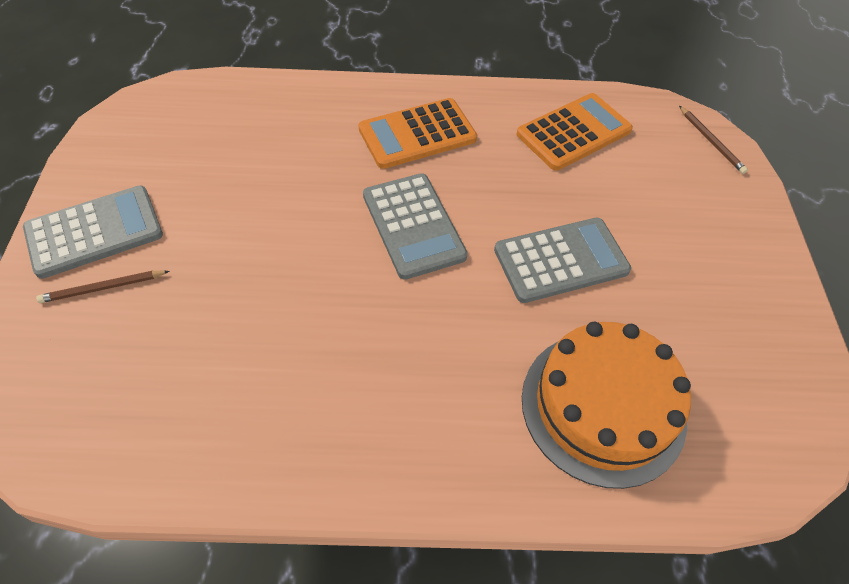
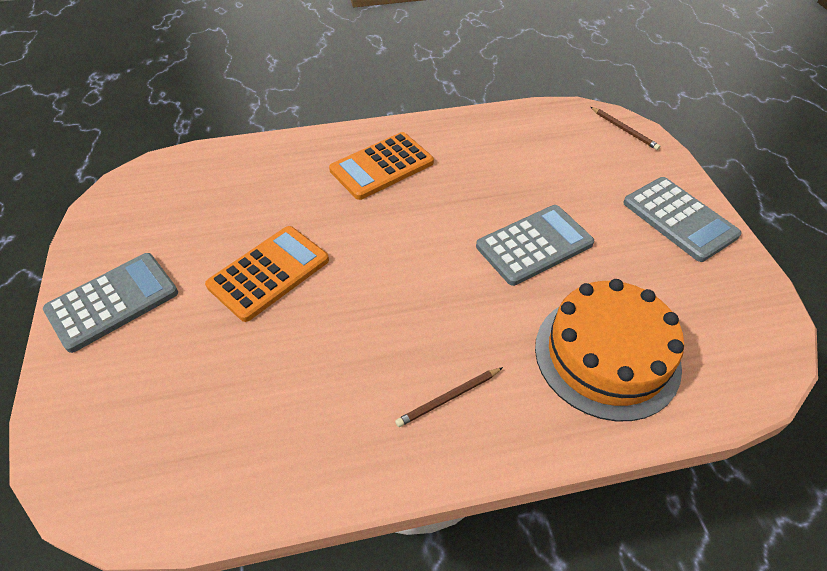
camera: 10 degrees left, 5 degrees down
brown pencil [36,271,169,303] -> brown pencil moved to [395,367,503,427]
grey calculator [363,173,468,280] -> grey calculator moved to [623,177,742,262]
orange calculator [517,93,633,171] -> orange calculator moved to [205,226,329,322]

